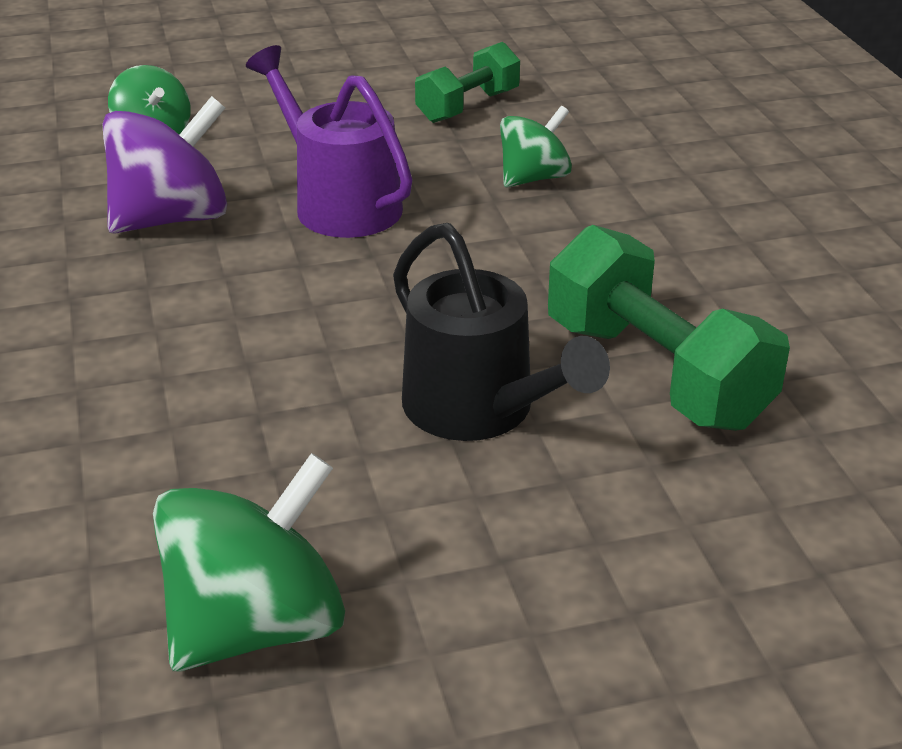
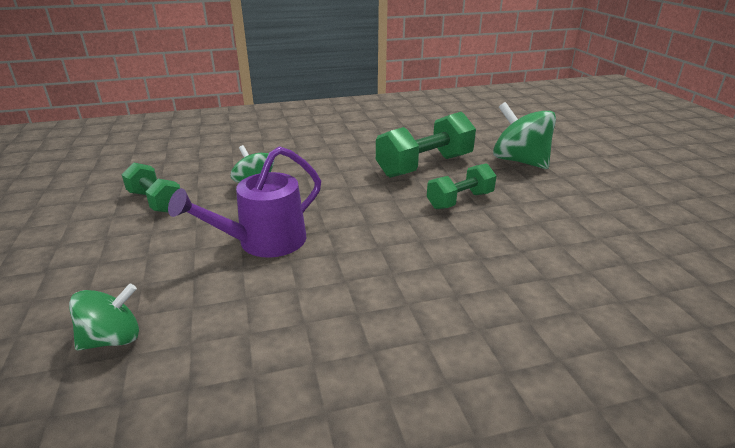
camera: 90 degrees left, 5 degrees down
purple spinning top [102,96,227,234] -> none
green spinning top [153,453,345,672] -> green spinning top moved to [493,102,556,169]
black watering can [393,223,610,441] -> green dumbbell [427,163,496,209]

